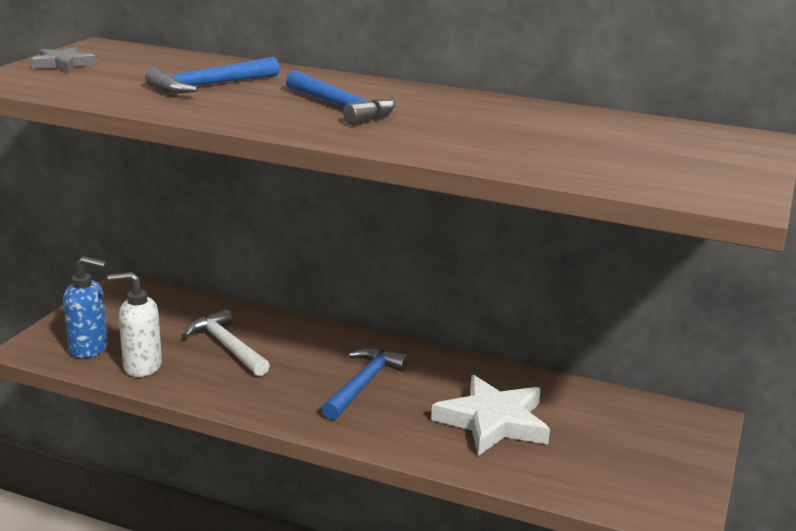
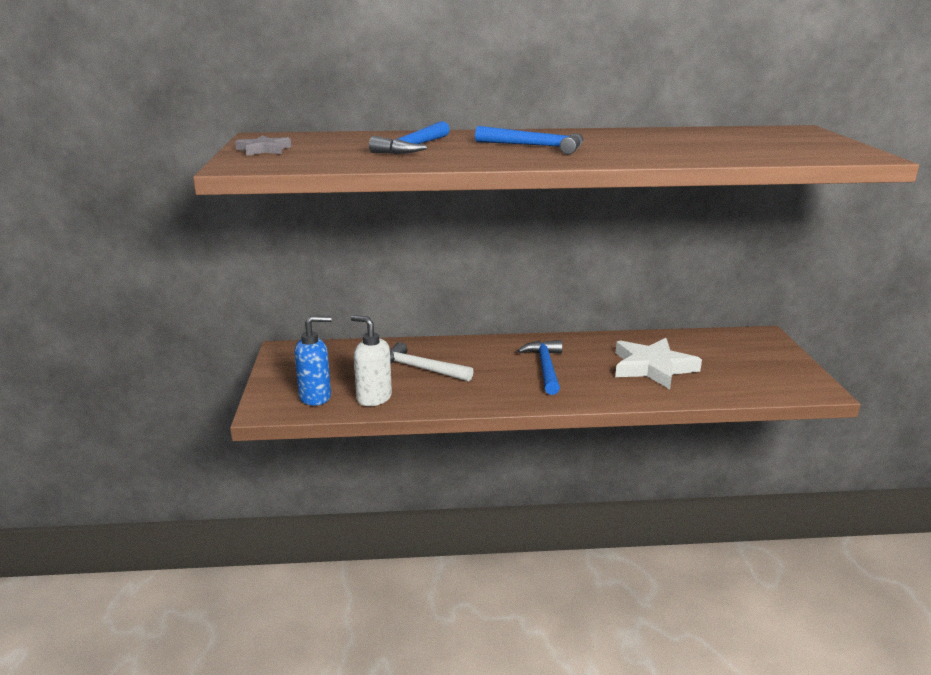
camera: 25 degrees left, 0 degrees up
white soap dispenser [108,272,162,377] -> white soap dispenser turned 60 degrees clockwise [351,315,392,406]

